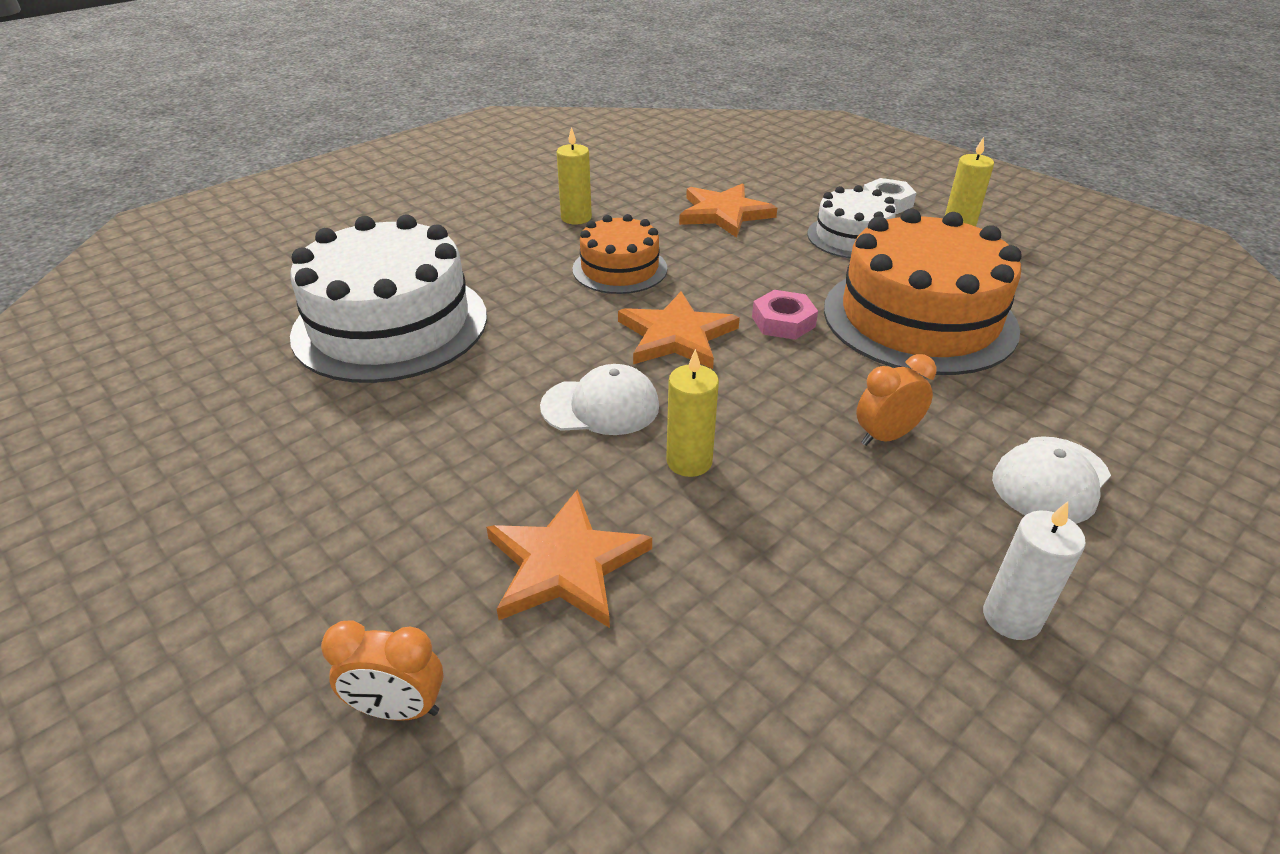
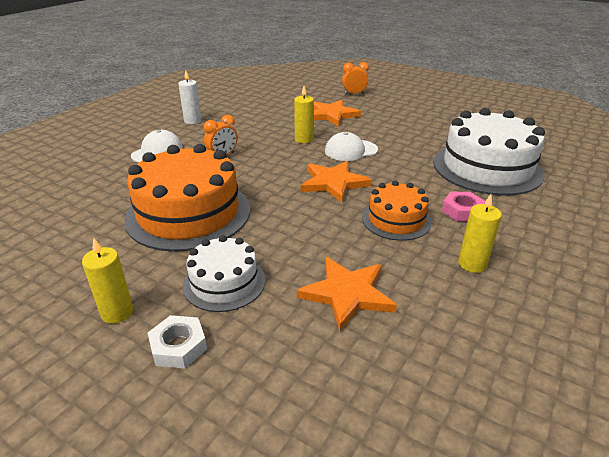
camera: 165 degrees right, 5 degrees down
pink nut [752,290,818,340] -> pink nut moved to [442,192,485,221]

